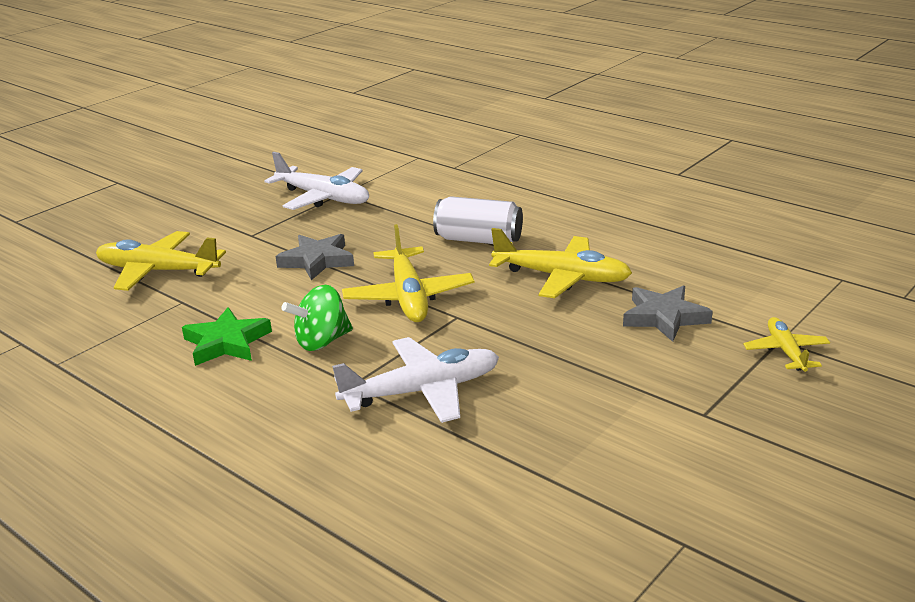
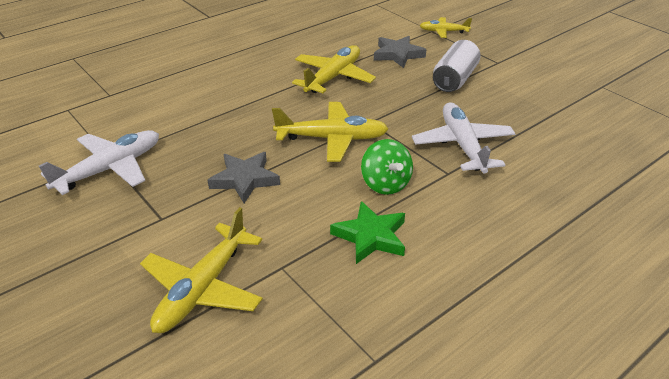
camera: 80 degrees left, 10 degrees up
white can [433,196,523,244] -> white can moved to [433,40,481,92]

